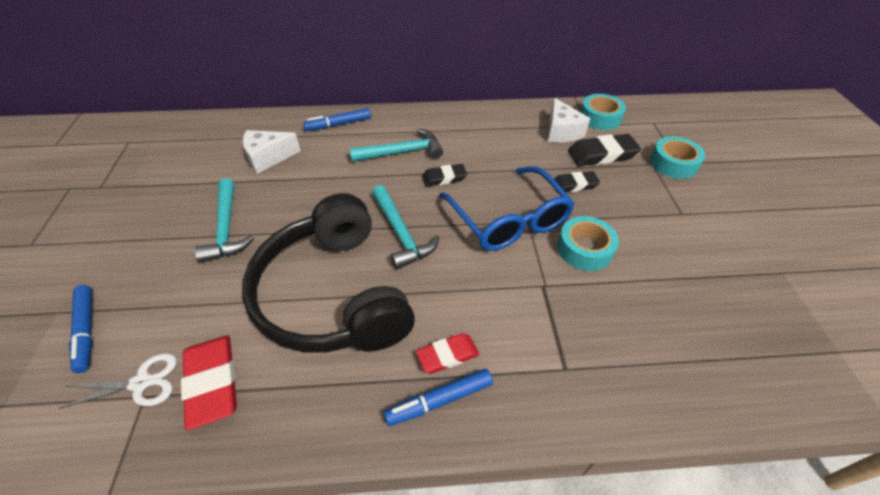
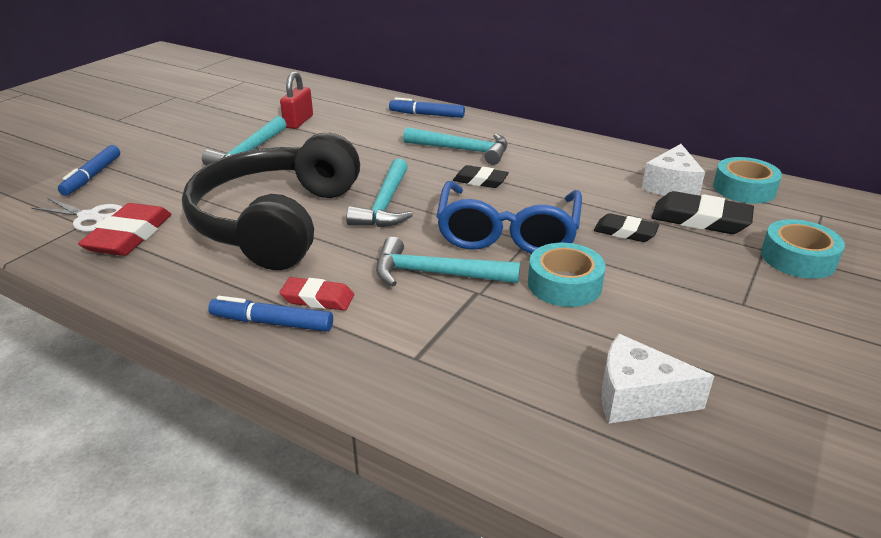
camera: 35 degrees right, 15 degrees down
white cheese [243,130,301,174] -> white cheese moved to [601,334,714,423]
none -> red padlock [280,71,313,129]
none -> turquoise hammer [376,237,520,286]

